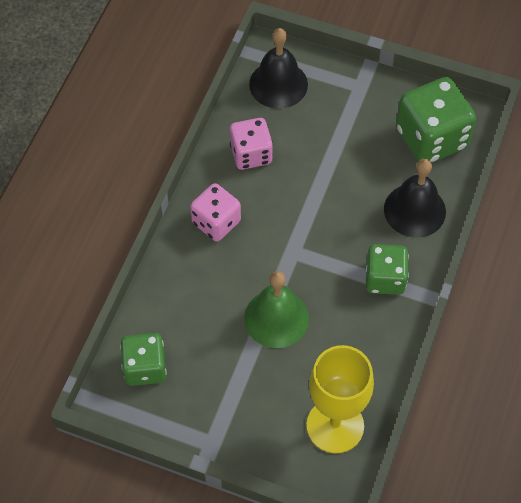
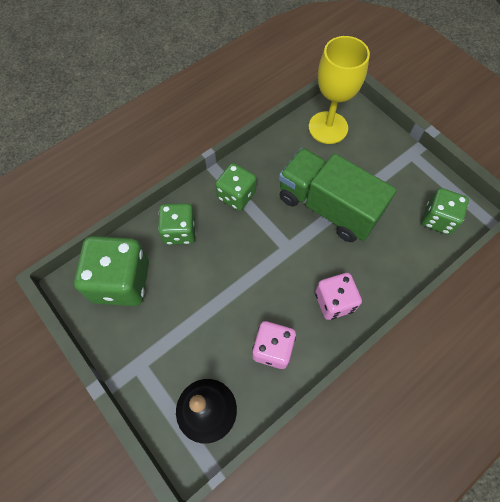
camera: 150 degrees left, 5 degrees up
green bell [244,271,309,348] -> green truck [279,148,397,242]
black bell [384,158,446,238] -> green dice [158,203,195,245]

